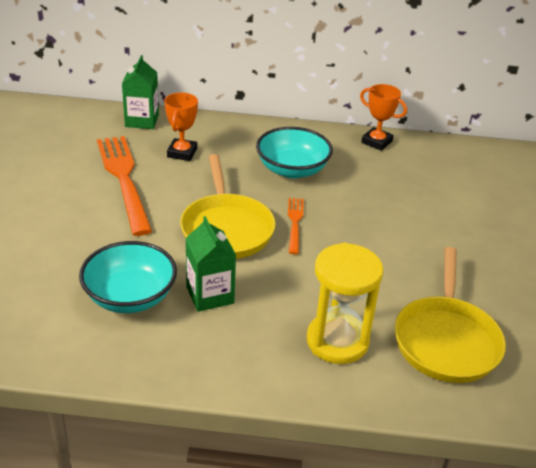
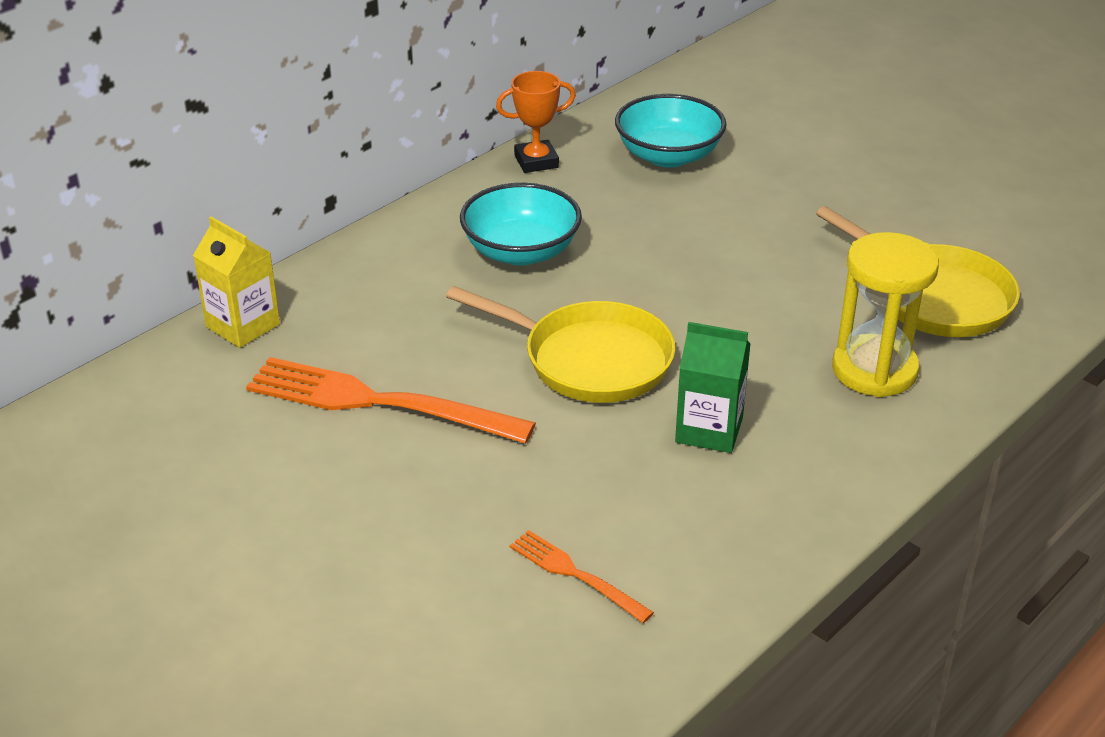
camera: 50 degrees left, 0 degrees up
turquoise bowl [79,241,177,313] -> turquoise bowl moved to [615,94,726,168]
green carton [122,55,159,129] -> yellow carton [193,217,280,348]
orange trophy [165,93,198,161] -> none
orange fork [288,198,304,254] -> orange fork moved to [510,530,654,623]

